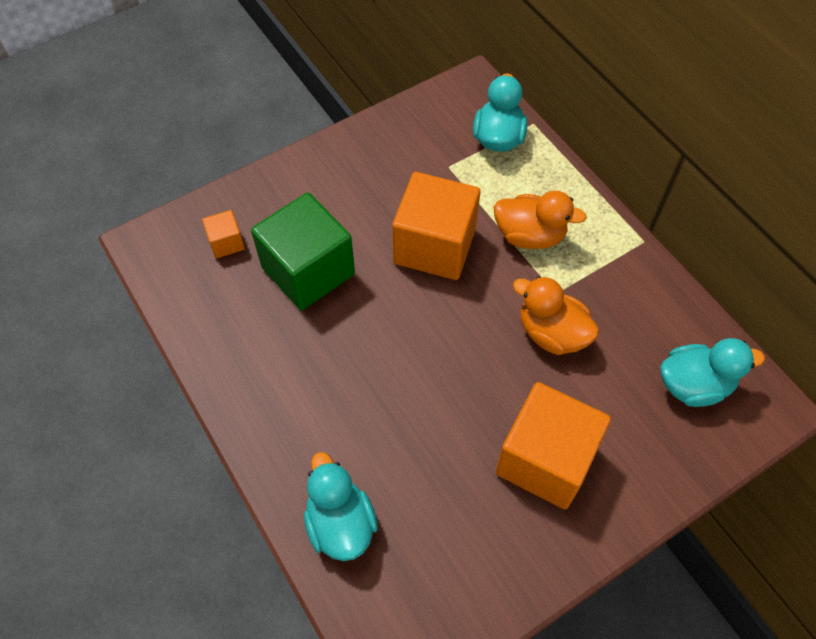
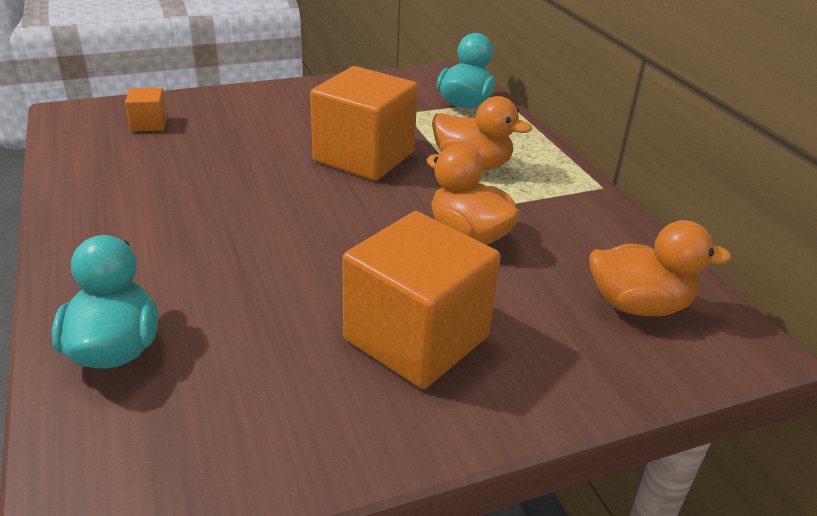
camera: 10 degrees right, 25 degrees down
green cube [251,193,355,310] -> none
turquoise duck [660,338,765,407] -> orange duck [589,220,731,316]

